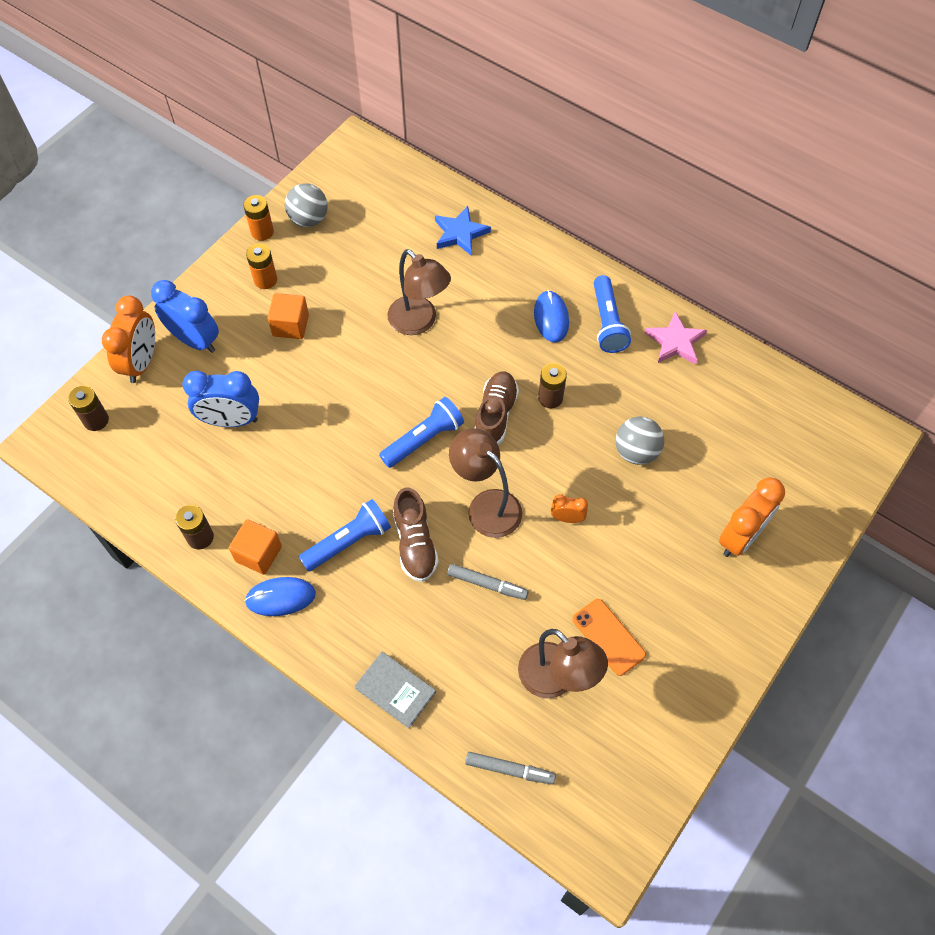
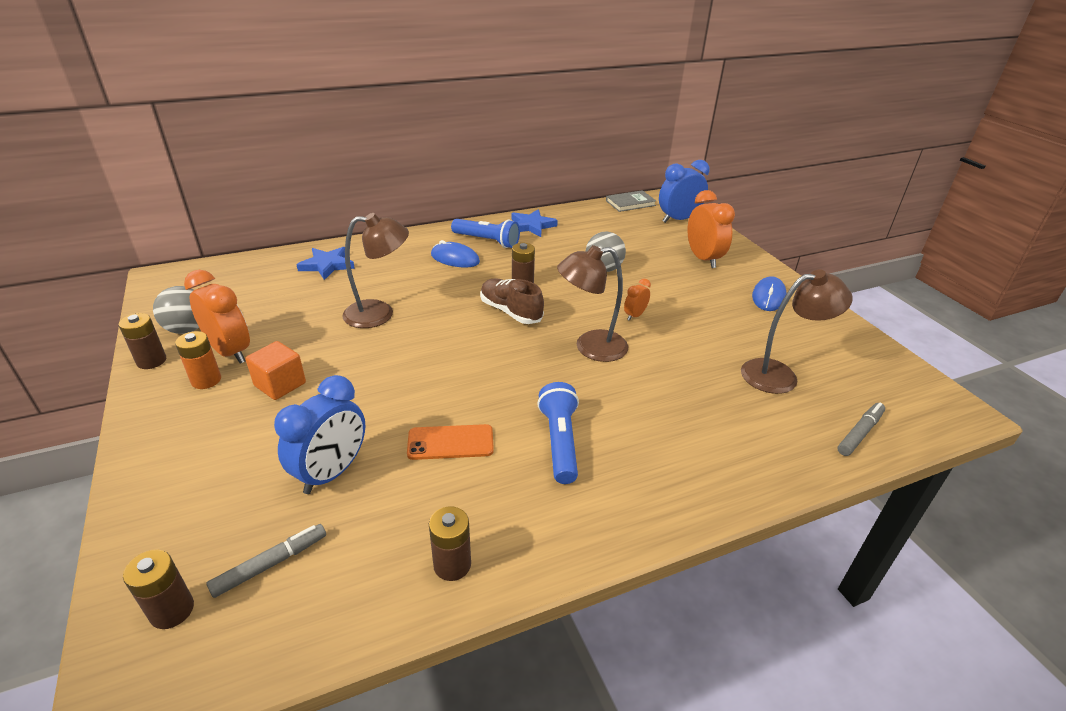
camera: 60 degrees left, 25 degrees down
orange clock [102,296,155,383] -> orange clock moved to [184,270,250,363]
blue clock [151,280,219,353] -> blue clock moved to [659,160,710,223]
orange cube [229,519,282,575] -> none
orange battery [243,195,274,241] -> brown battery [119,313,166,369]
blue mouse [245,577,316,616] -> blue mouse moved to [752,276,787,311]
grey book [354,652,436,728] -> grey book moved to [606,190,656,212]
blue flashlight [379,397,464,468] -> none
brown shoe [393,487,439,582] -> none
grey marker [447,564,529,600] -> grey marker moved to [206,524,326,598]
orange phone [572,599,646,676] -> orange phone moved to [407,424,494,460]
pink star [645,311,707,365] -> blue star [511,209,558,237]

